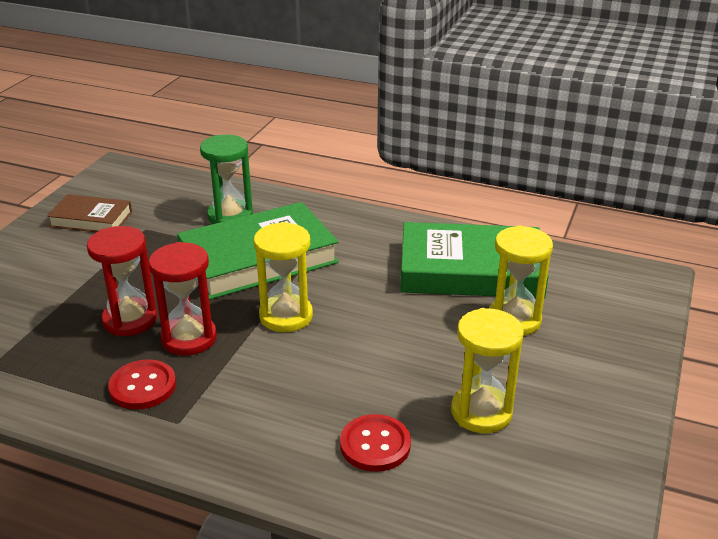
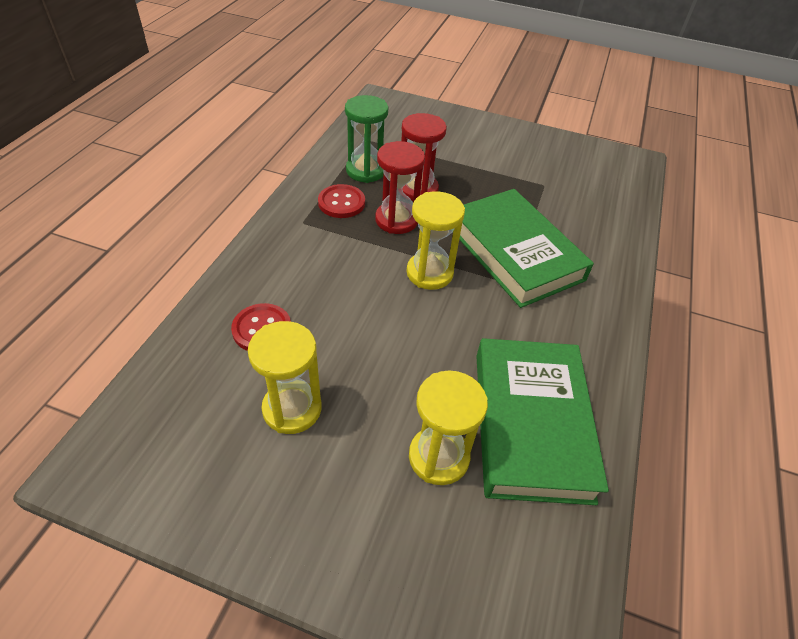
camera: 85 degrees right, 15 degrees up
brown book [47,194,132,232] -> none
green hourglass [200,135,253,224] -> green hourglass moved to [345,95,388,183]

